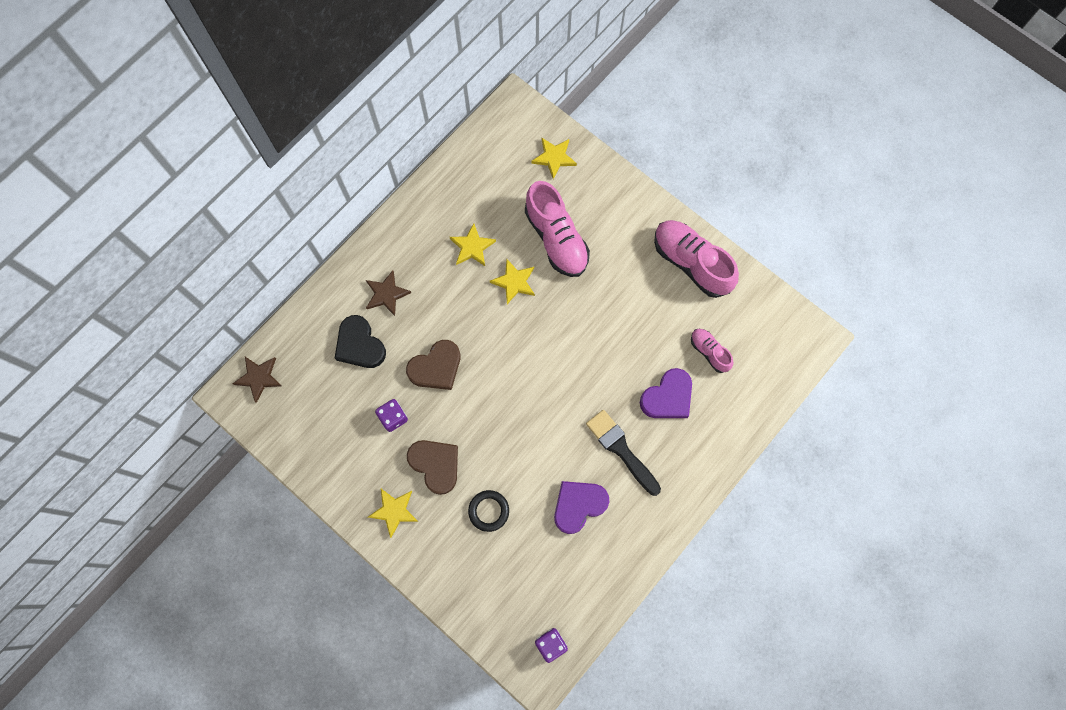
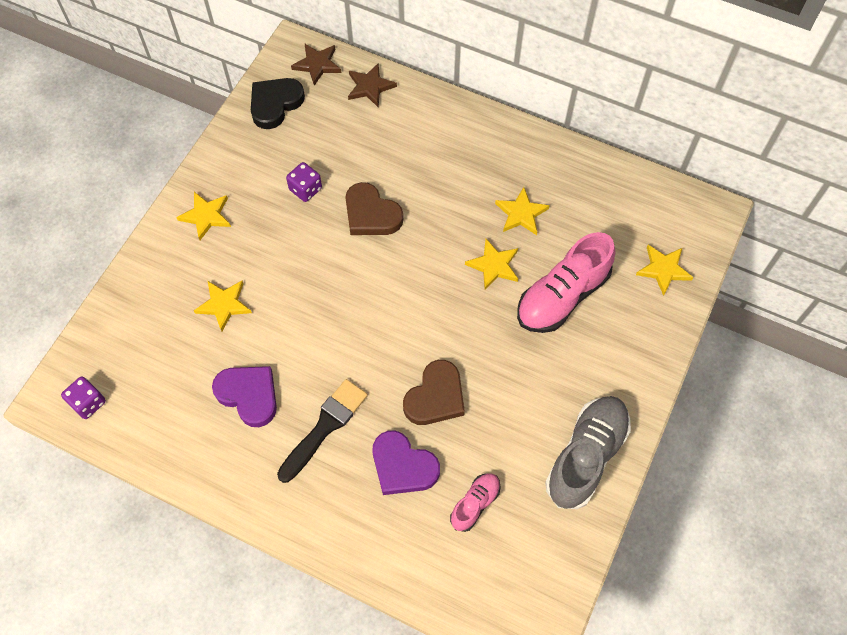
camera: 75 degrees right, 10 degrees down
black heart [335,315,386,368] -> black heart moved to [251,78,305,129]
brown star [366,271,411,316] -> brown star moved to [348,63,397,107]
brown heart [407,440,458,495] -> brown heart moved to [403,360,465,425]
black ring [468,490,509,532] -> yellow star [194,281,252,331]
pink shoe [654,220,739,298] -> grey shoe [545,396,631,509]

